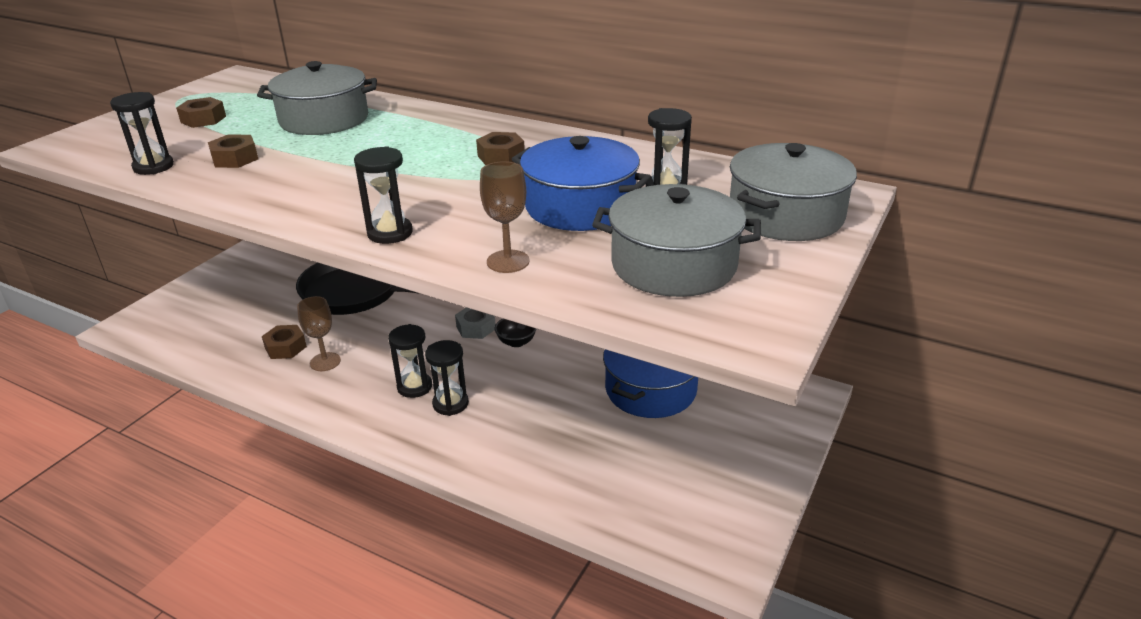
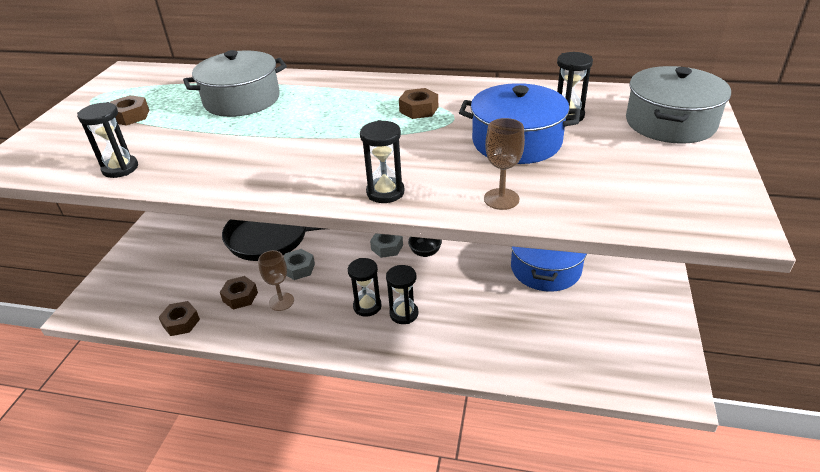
camera: 15 degrees left, 5 degrees up
brown nut [208,135,258,168] -> brown nut moved to [159,301,200,336]
grey pot [592,184,761,297] -> none
none -> grey nut [284,249,315,280]

